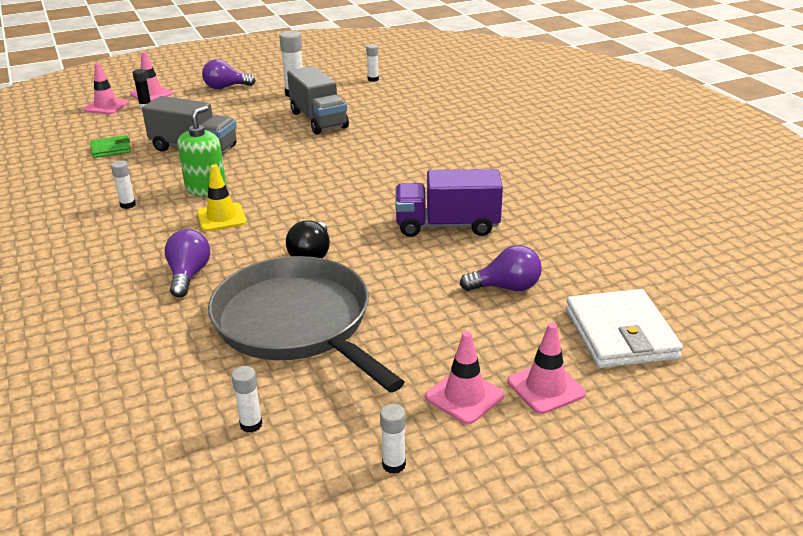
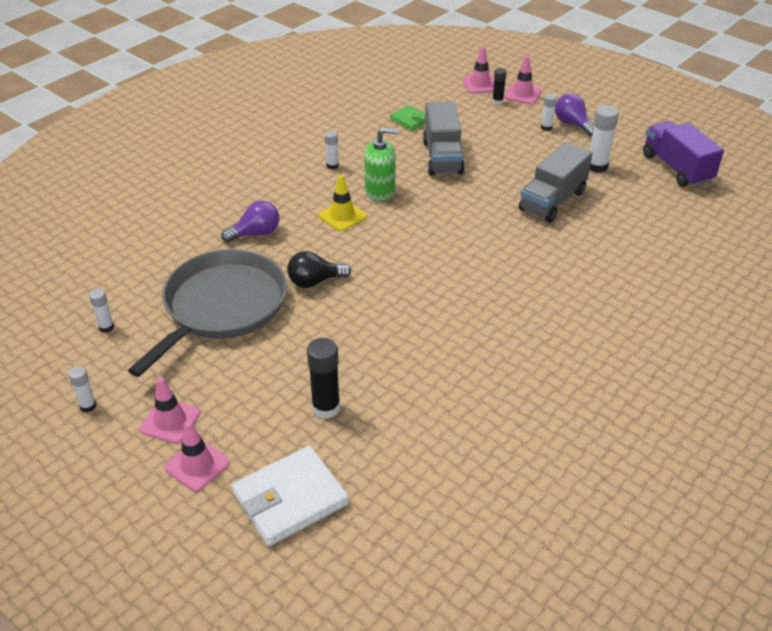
camera: 65 degrees right, 10 degrees up
white glue stick [366,44,379,82] -> white glue stick moved to [541,93,557,131]
purple truck [395,169,503,237] -> purple truck moved to [643,121,724,187]
purple light bulb [460,245,542,291] -> black glue stick [307,338,340,419]

